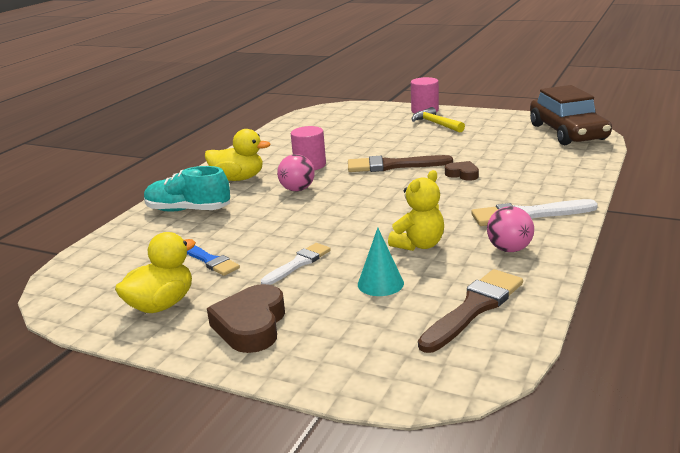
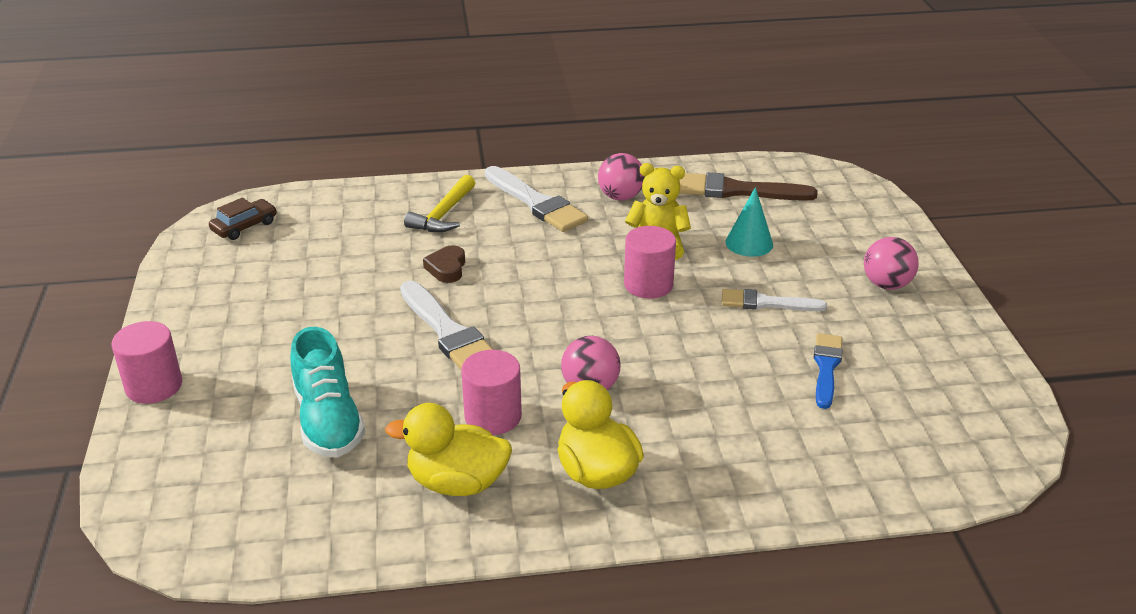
camera: 125 degrees left, 10 degrees up
yellow duck [115,232,196,313] -> yellow duck moved to [385,403,512,496]
turquoise shoe [144,166,230,212] -> turquoise shoe moved to [290,327,365,458]
brown heart [207,284,285,353] -> pink ball [864,237,919,290]
brown brush [348,155,453,172] -> white brush [400,281,493,369]
yellow hammer [412,107,465,133] -> yellow hammer moved to [404,175,475,232]
brown car [530,85,612,145] -> brown car [209,197,277,240], size x0.44
none -> pink cylinder [624,226,676,299]

